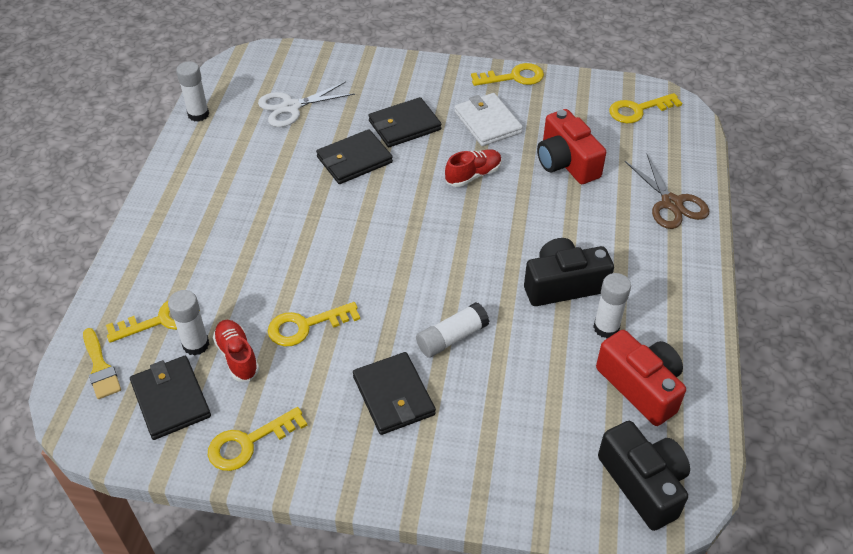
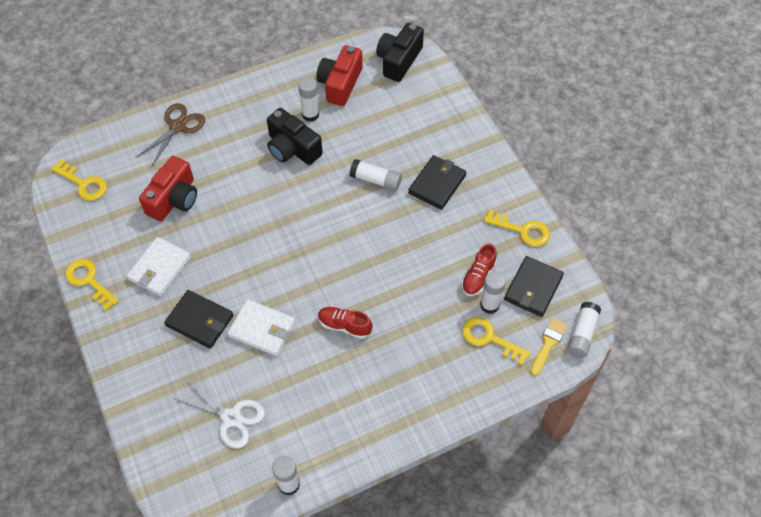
camera: 125 degrees left, 10 degrees up
yellow key [268,302,360,347] -> none
black wallet [316,129,393,184] -> white wallet [227,299,296,356]
red shoe [445,149,502,187] -> red shoe moved to [318,307,372,339]
none -> white glue stick [567,302,601,358]

